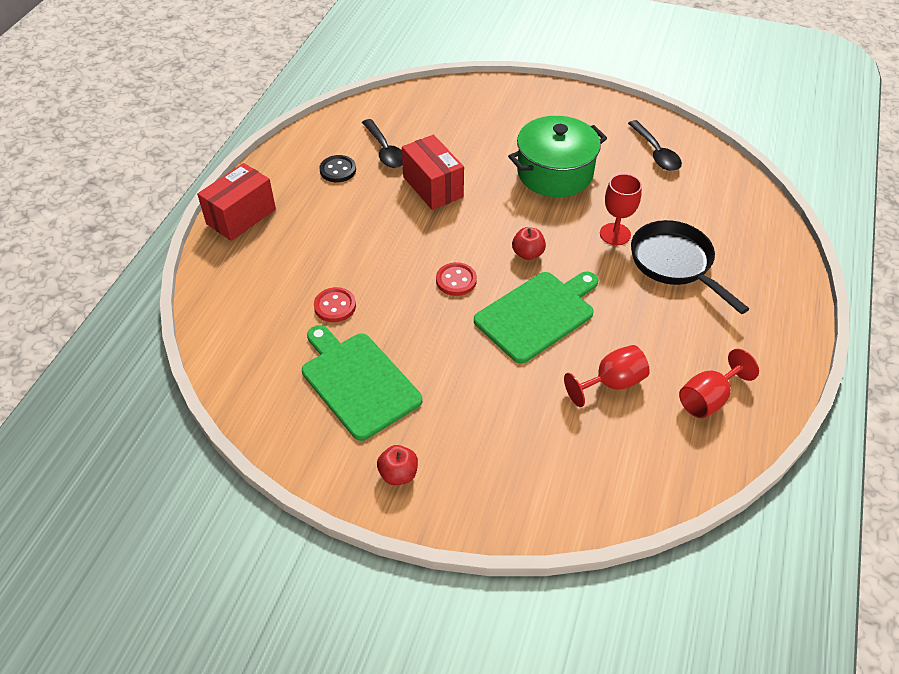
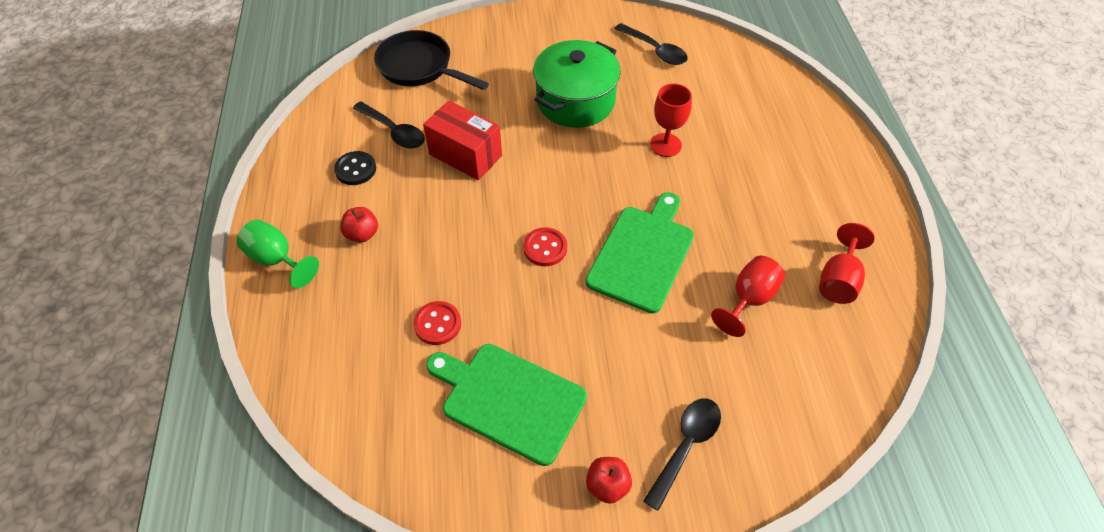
camera: 25 degrees left, 5 degrees up
red box [197,163,276,241] -> green goblet [237,220,319,288]
red apple [512,227,546,260] -> red apple moved to [340,207,378,243]
black pan [631,220,749,314] -> black pan moved to [374,30,489,90]
none -> black spoon [643,398,721,511]

